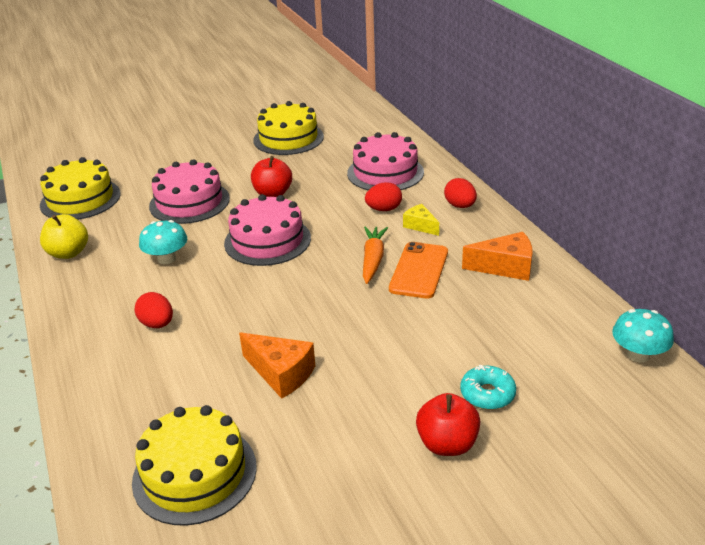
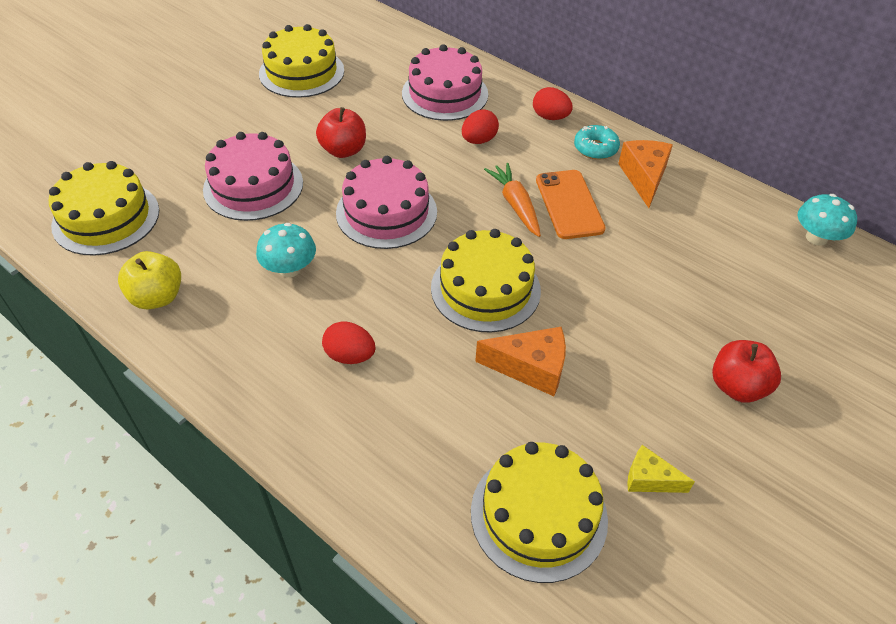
camera: 30 degrees left, 15 degrees up
yellow cheese [403,204,439,236] -> yellow cheese moved to [627,445,695,493]
turquoise donut [460,365,516,410] -> turquoise donut moved to [574,125,620,160]
orange cheese [462,232,533,281] -> orange cheese turned 60 degrees counterclockwise [618,140,673,208]
none -> yellow cake [431,229,541,333]

